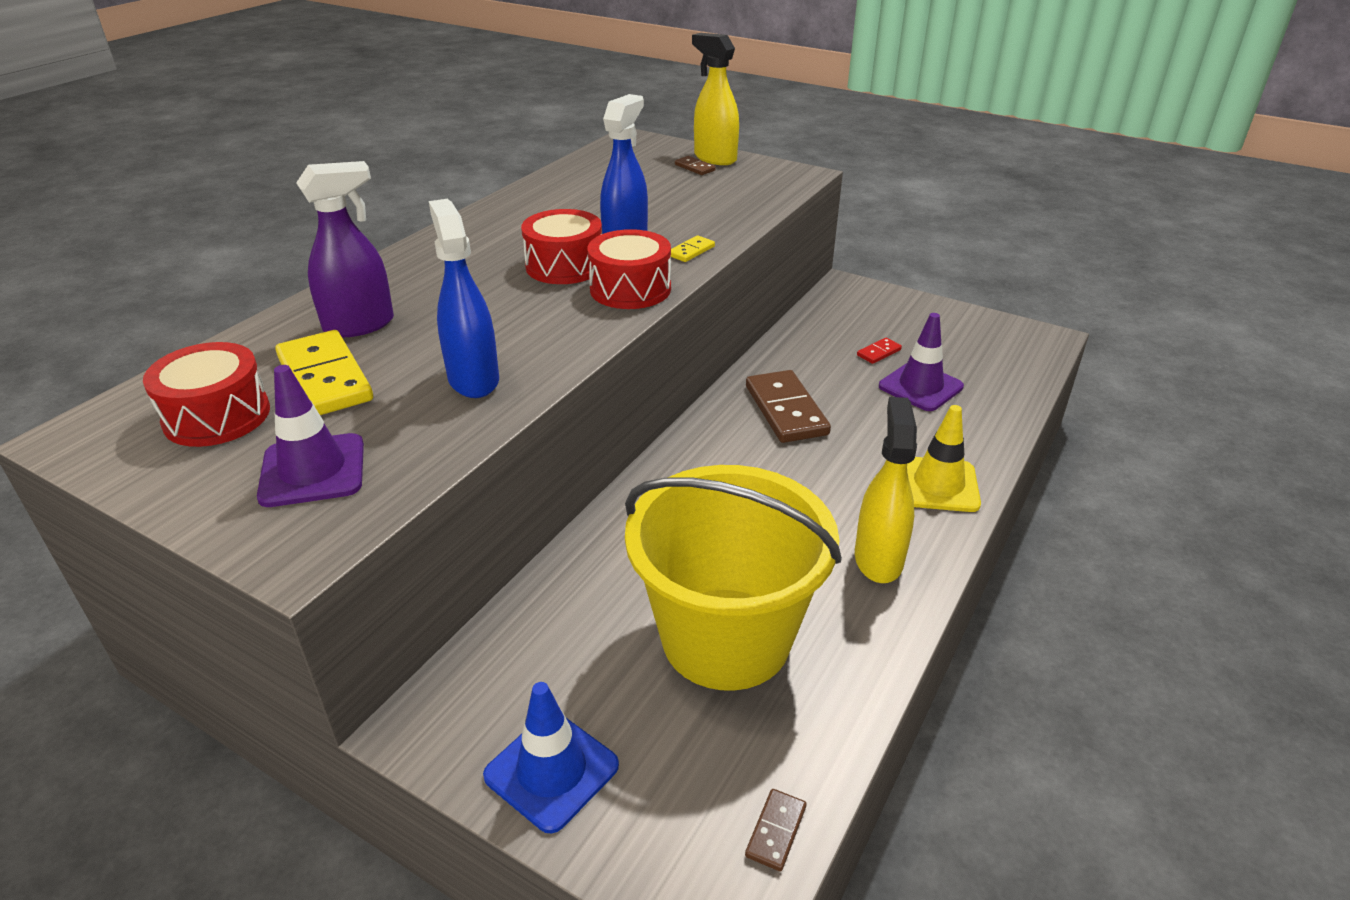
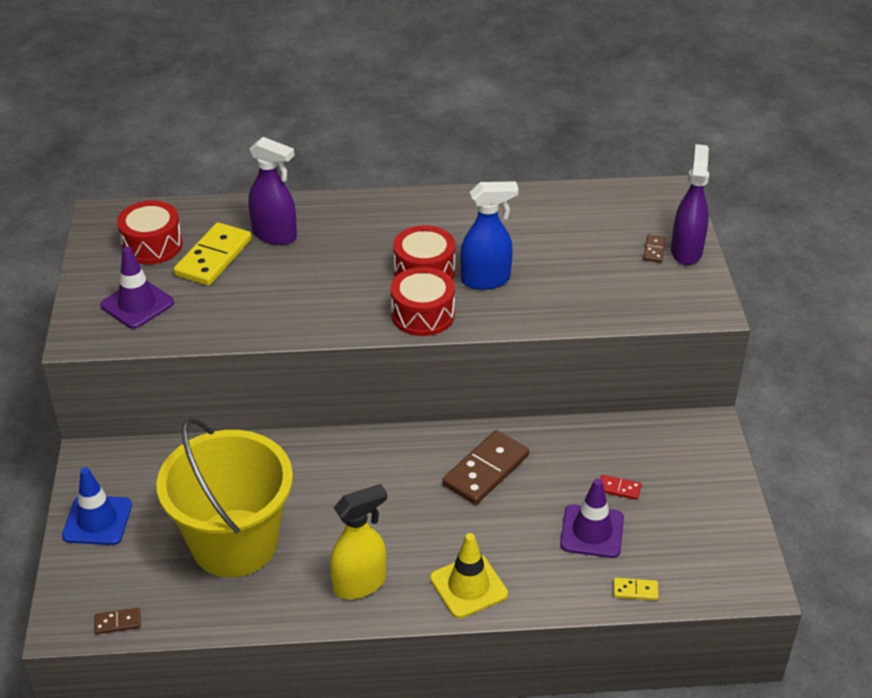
camera: 55 degrees right, 5 degrees up
blue spray bottle [429,199,499,398] -> none
yellow domino [671,236,715,262] -> yellow domino moved to [614,578,658,600]
yellow spray bottle [692,33,739,165] -> purple spray bottle [671,144,709,265]

